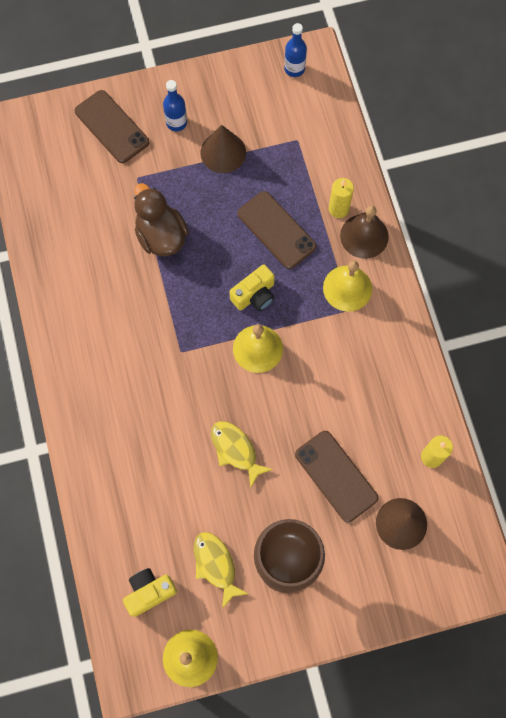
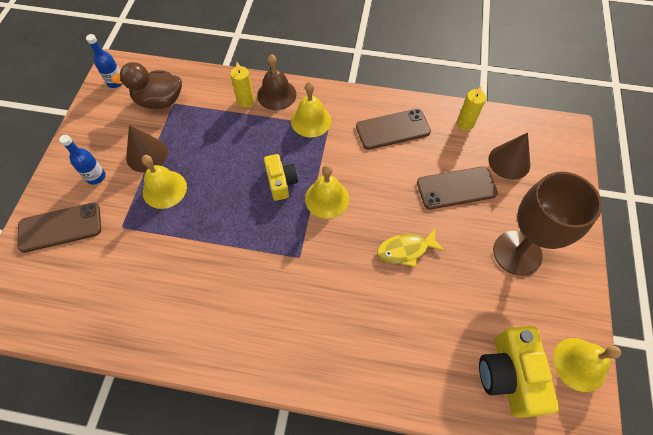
camera: 65 degrees left, 10 degrees down
yellow camera [123,568,177,617] -> yellow camera [479,326,559,418], size x1.59
brown duck [134,183,189,256] -> brown duck moved to [112,62,182,109]
yellow fish [194,532,249,609] -> none
brown phone [237,191,316,269] -> brown phone moved to [356,109,431,150]
none -> yellow bell [141,155,187,209]

